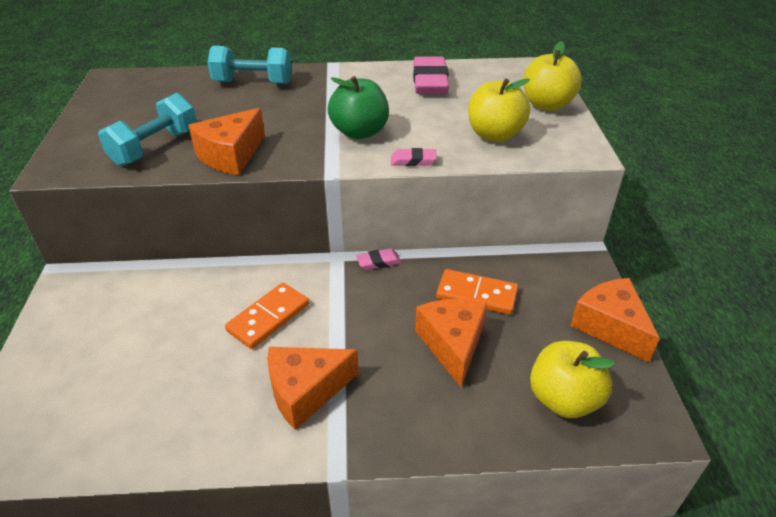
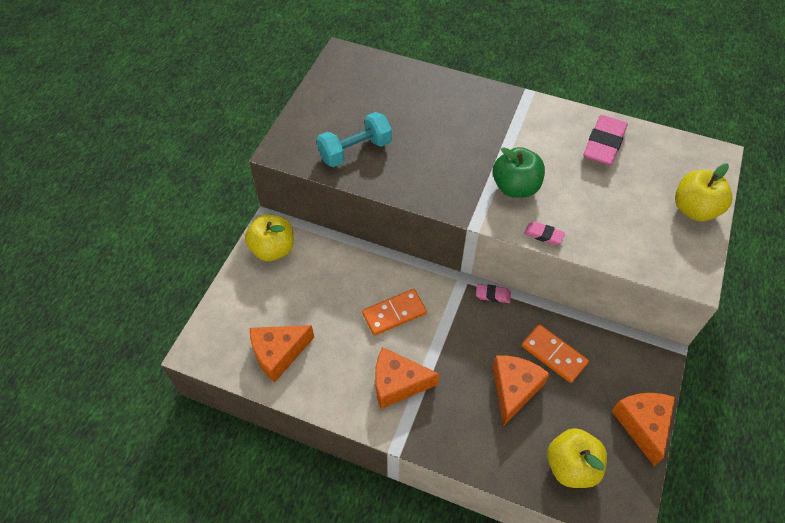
camera: 25 degrees right, 15 degrees up
orange cheese [188,108,265,175] -> orange cheese moved to [250,325,314,383]
turquoise dumbbell [207,46,292,84] -> none
yellow apple [468,78,530,142] -> yellow apple moved to [245,214,294,261]

